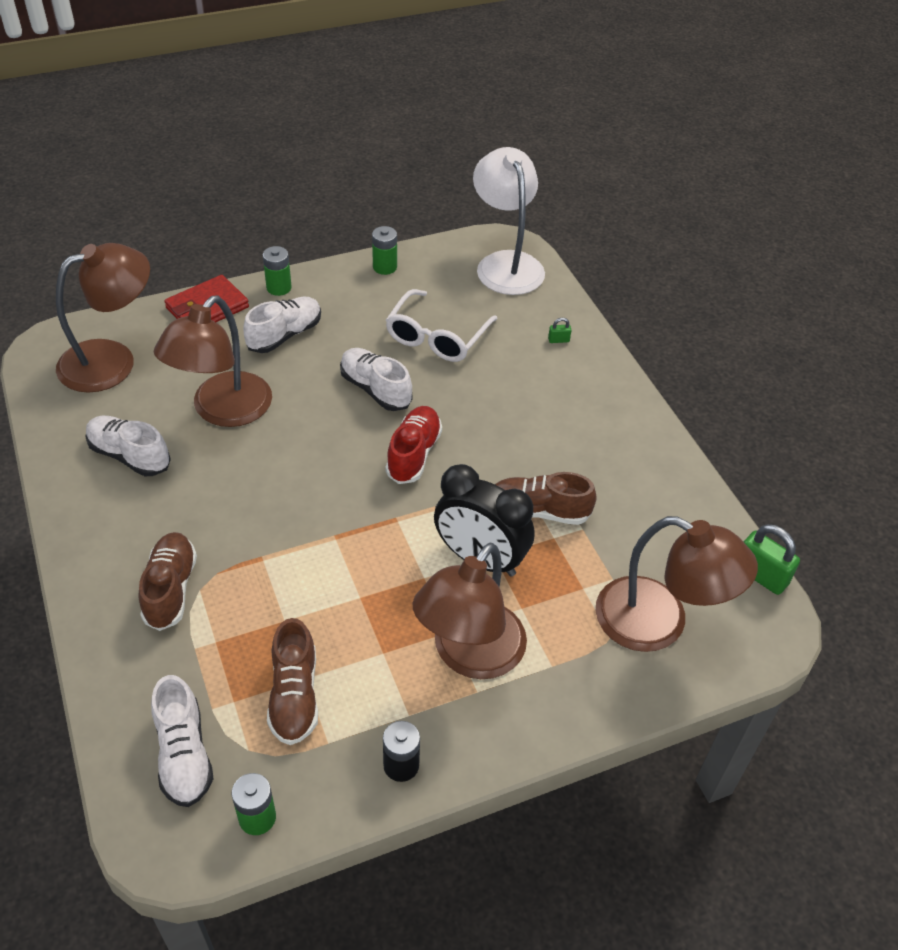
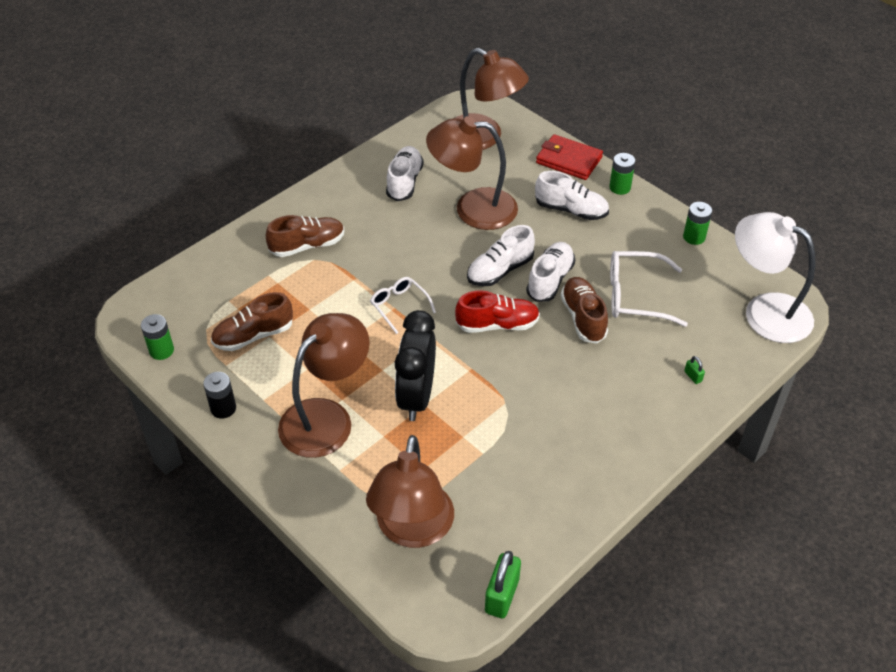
camera: 70 degrees right, 0 degrees up
white shoe [151,675,213,807] -> white shoe moved to [467,225,535,286]
brown lamp [412,543,527,679] -> brown lamp turned 120 degrees clockwise [278,313,370,458]
white lamp [473,147,545,295] -> white lamp turned 105 degrees counterclockwise [735,212,815,343]
brown shoe [495,472,597,525] -> brown shoe moved to [561,277,608,344]
none -> white glasses [370,277,436,334]

